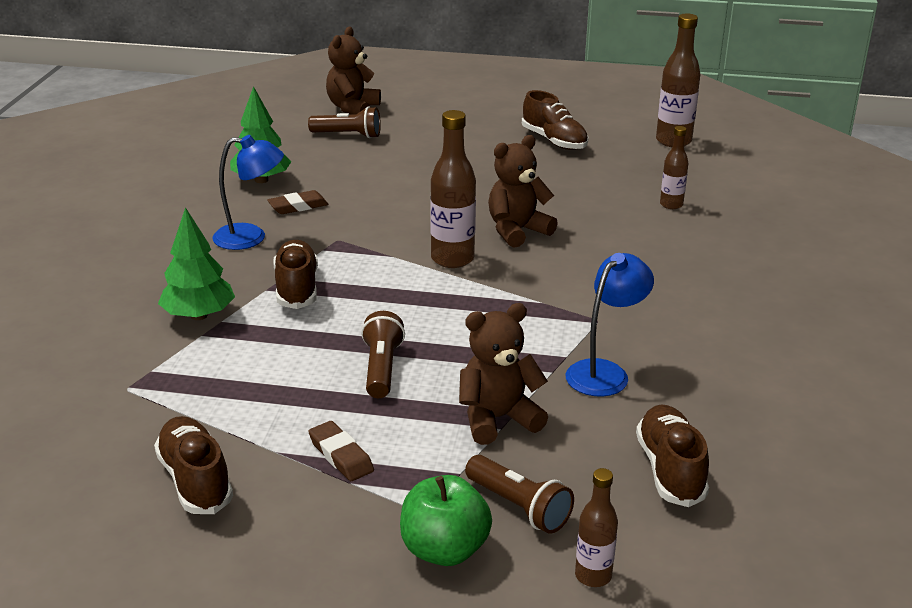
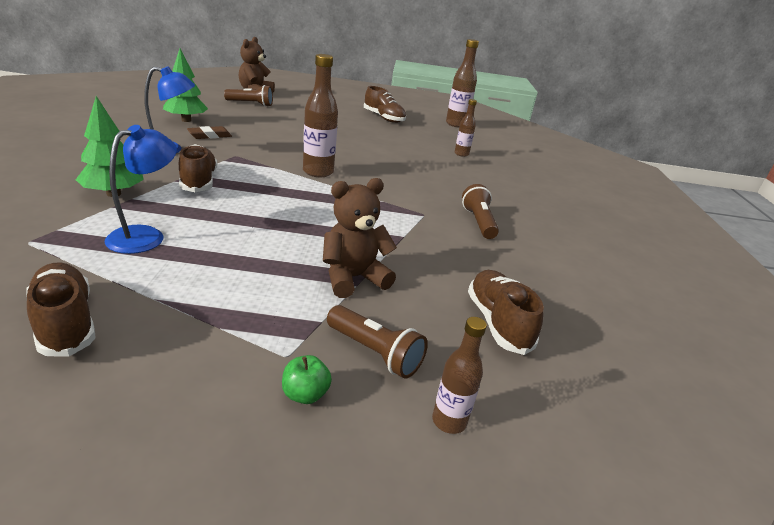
camera: 10 degrees left, 0 degrees up
brown eraser [308,421,374,481] -> none
brown flashlight [361,311,405,398] -> brown flashlight moved to [462,184,499,239]
green apple [400,475,492,566] -> green apple [282,355,332,404], size x0.54
brown teddy bear [488,135,558,248] -> none
blue lamp [566,253,654,397] -> blue lamp moved to [105,125,177,254]

